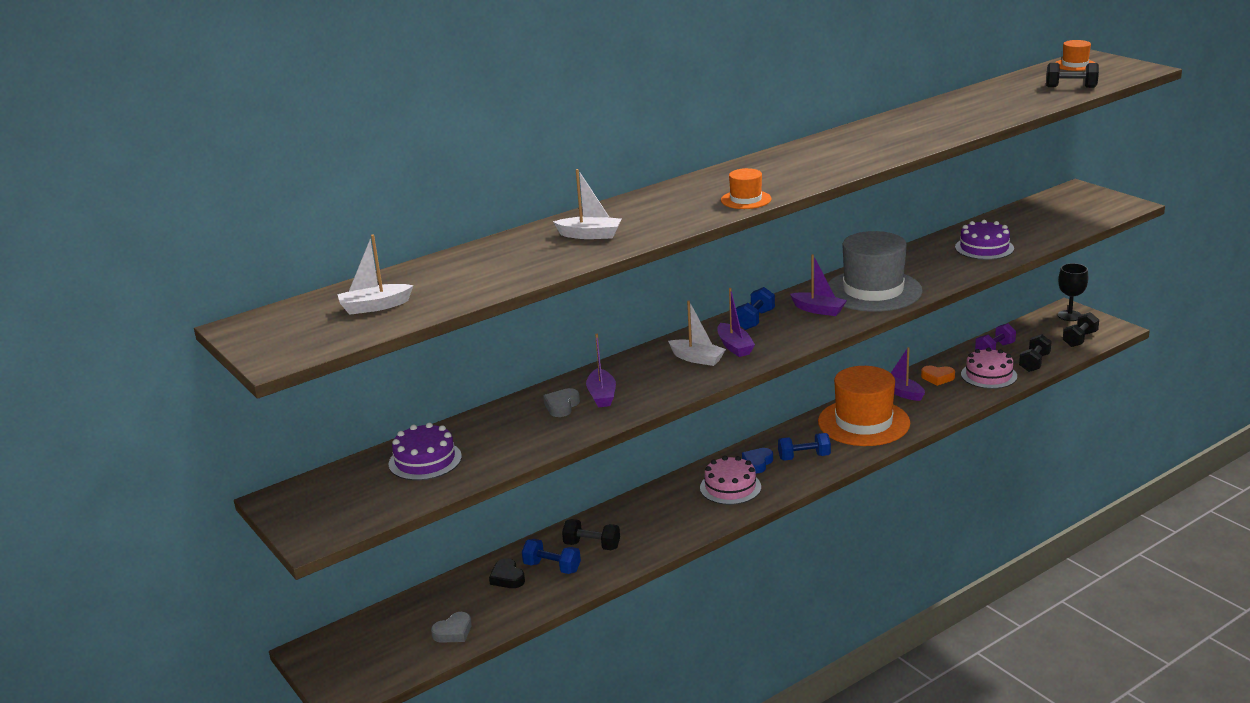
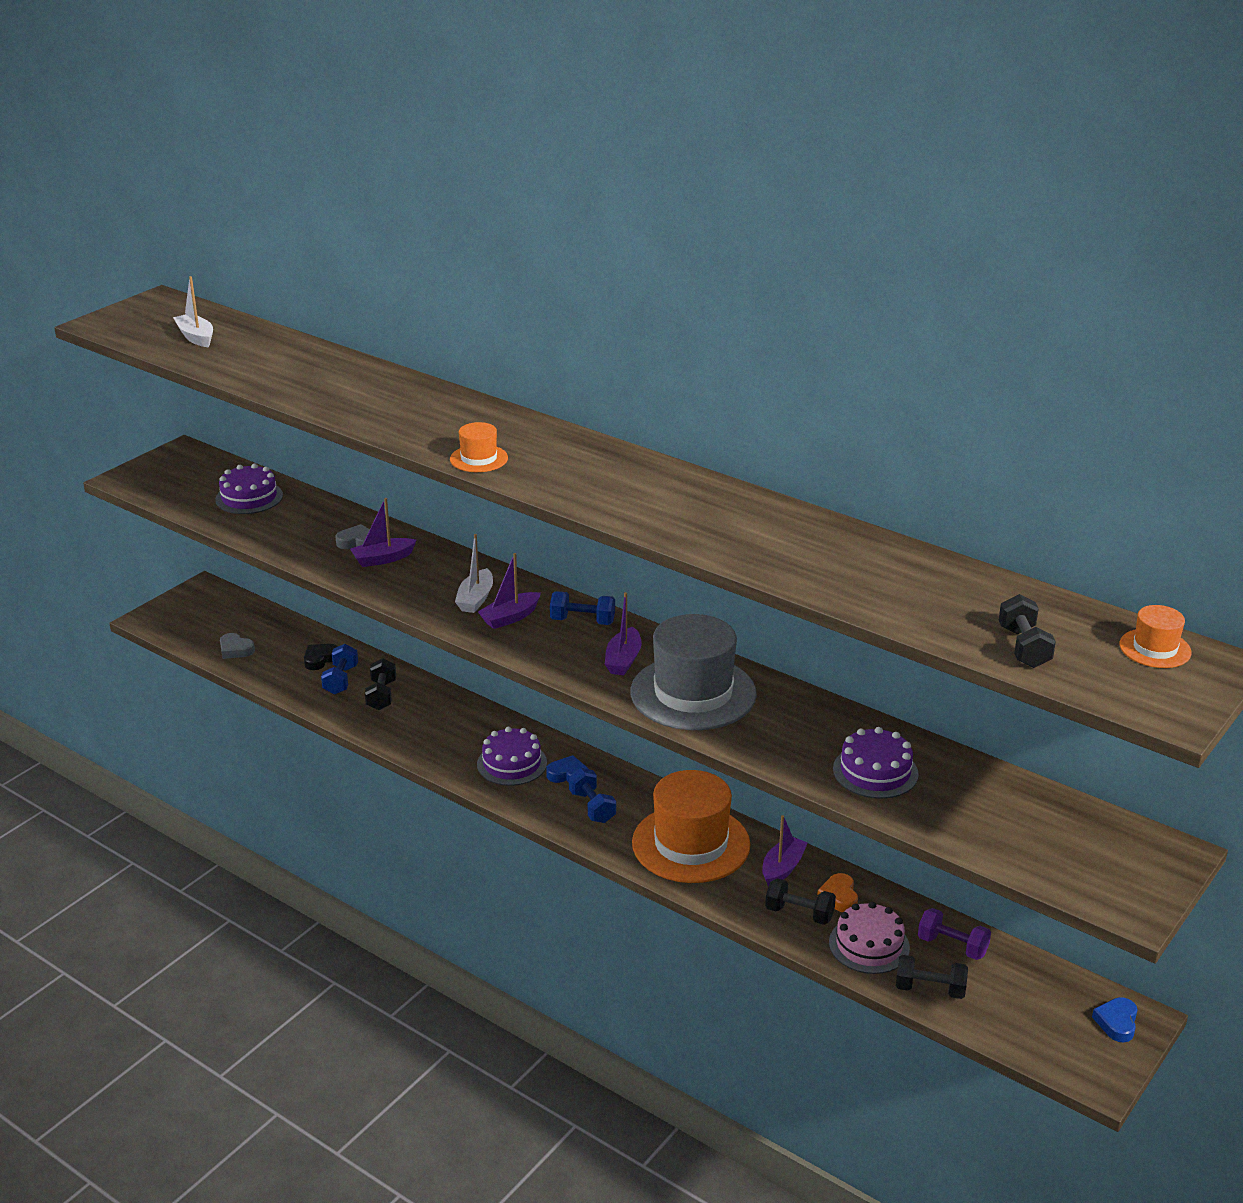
camera: 70 degrees right, 5 degrees up
white boat [553,169,621,239] -> none
pink cake [700,456,761,505] -> purple cake [477,727,547,786]
black goblet [1058,263,1088,321] -> blue heart [1092,997,1137,1042]
black dumbbell [1063,312,1099,347] -> black dumbbell moved to [765,878,836,925]

